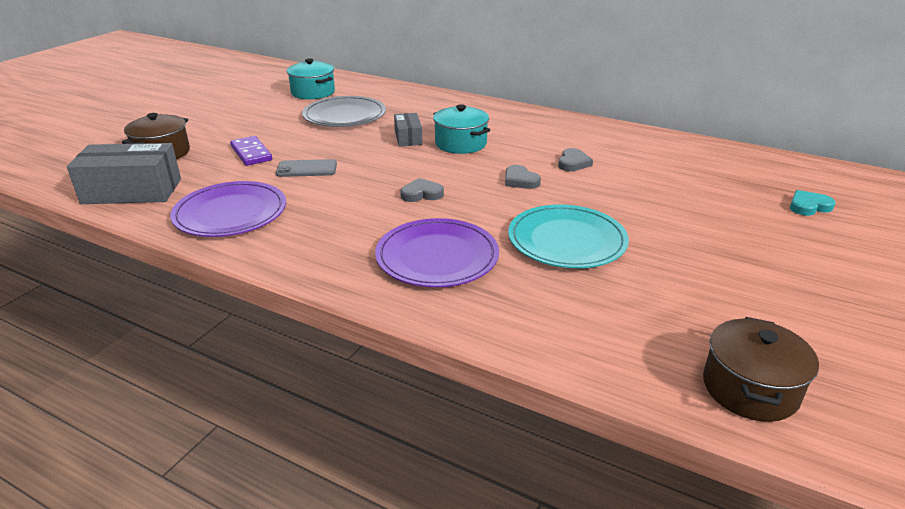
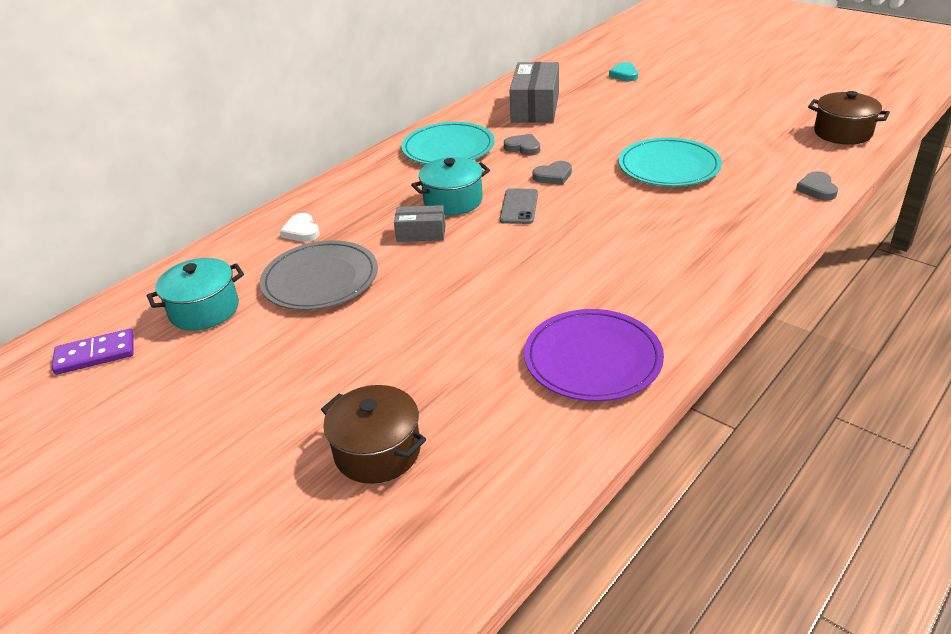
camera: 75 degrees left, 5 degrees up
grey box [67,143,181,204] -> grey box moved to [509,62,559,123]
purple domino [230,136,272,166] -> purple domino moved to [52,329,134,375]
grey phone [276,159,337,177] -> grey phone moved to [500,188,538,224]
purple plate [375,218,499,287] -> none
grey heart [400,178,444,202] -> grey heart moved to [796,171,838,201]
none -> white heart [280,213,320,242]
none -> turquoise plate [401,122,495,164]

